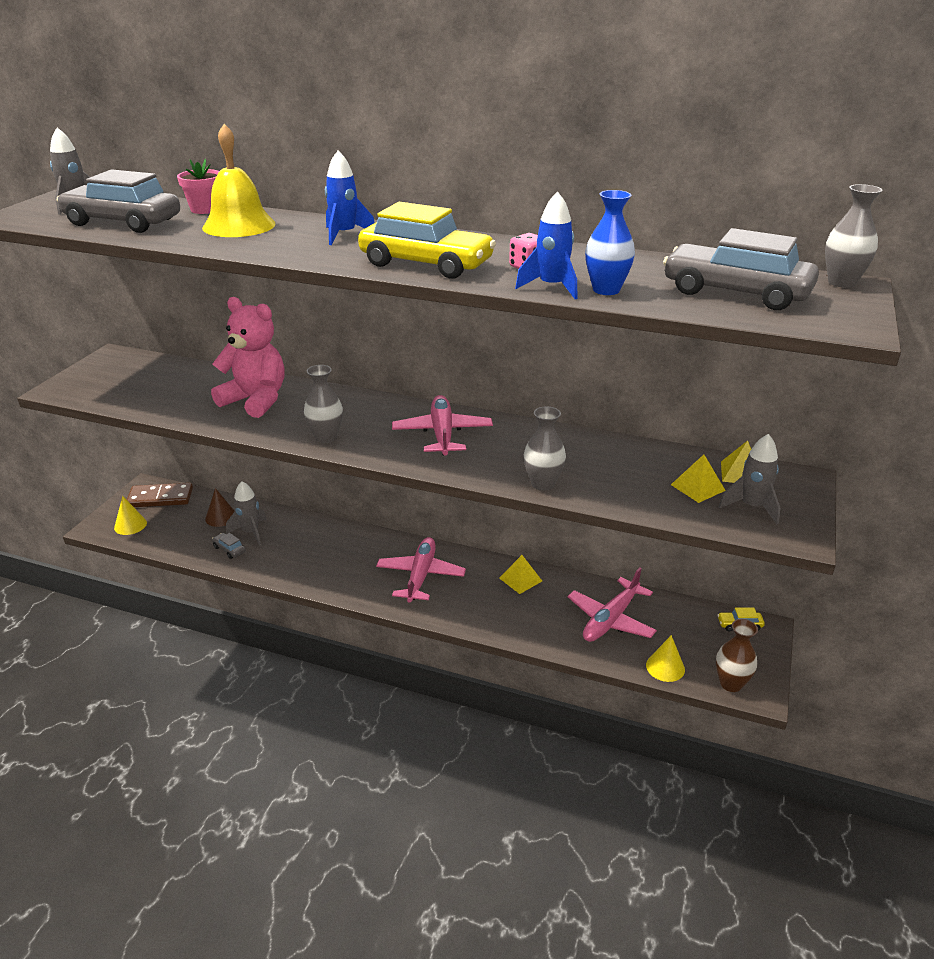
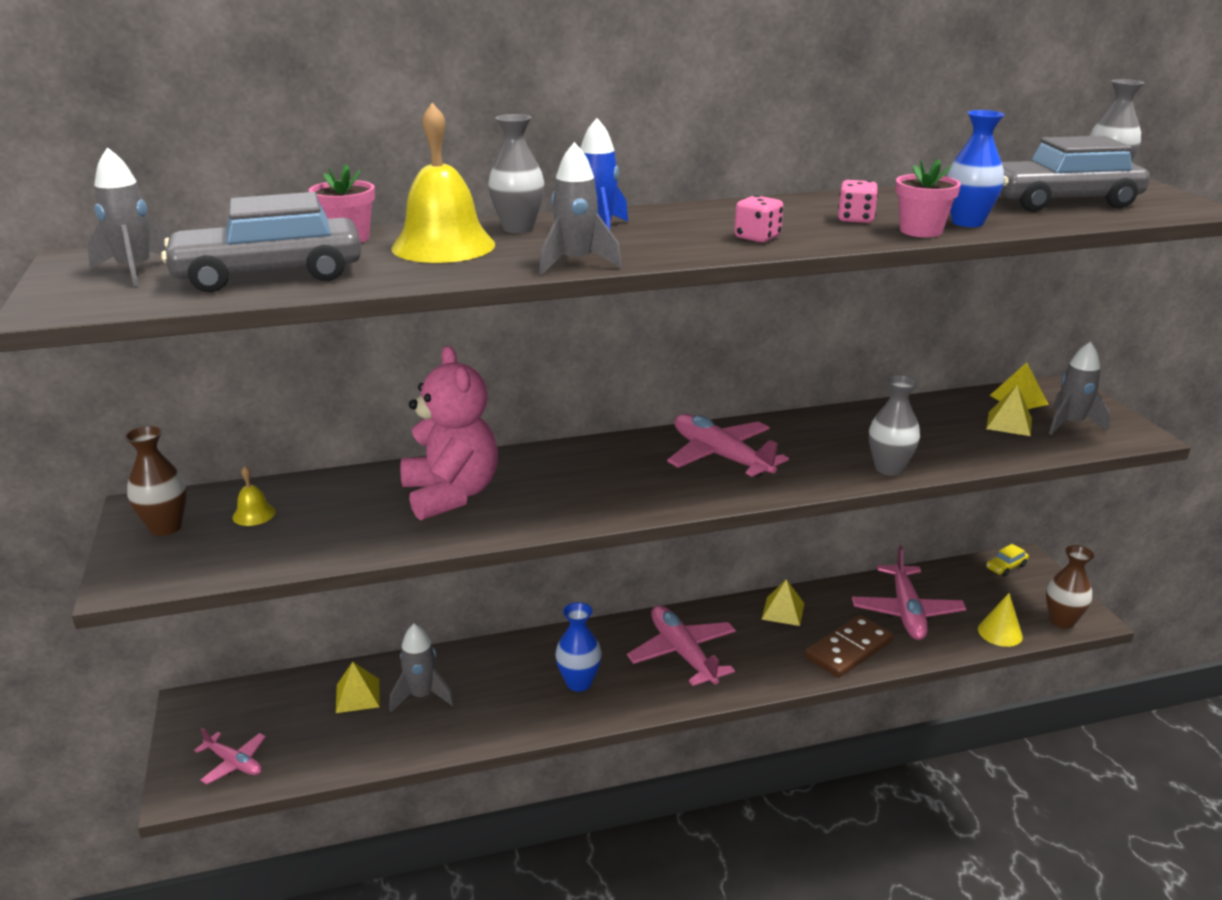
camera: 35 degrees left, 5 degrees down
yellow cone [114,496,147,535] -> pink plane [194,728,266,784]
brown domino [127,483,193,507] -> brown domino moved to [805,615,893,678]
brown cone [205,488,235,527] -> yellow pyramid [336,662,380,713]
pink teddy bear [211,297,285,418] -> pink teddy bear turned 75 degrees clockwise [401,346,498,520]
grey car [212,533,246,559] -> none
grey vase [304,365,343,443] -> grey vase moved to [488,114,544,233]
yellow car [358,202,496,279] -> pink dice [734,195,783,243]
blue rocket [515,192,578,299] -> pink flower pot [895,159,961,237]
none -> brown vase [124,426,187,536]
none -> yellow bell [232,466,276,526]
none -> grey rocket [539,142,622,274]
none -> blue vase [555,602,602,692]

